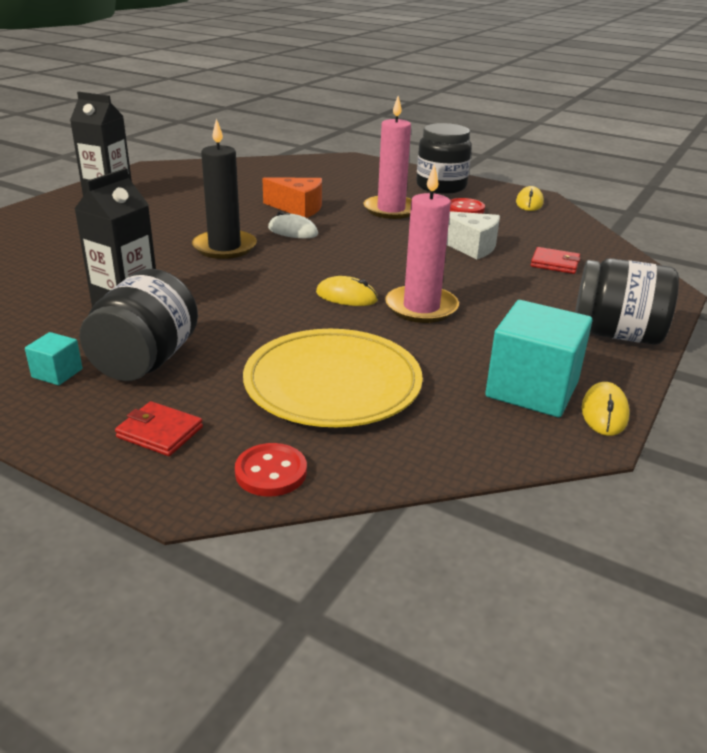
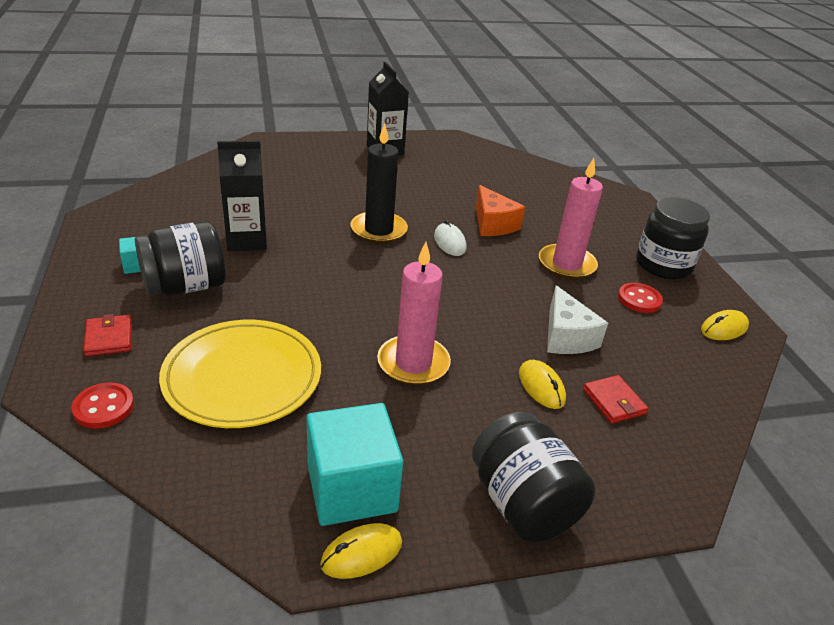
camera: 45 degrees right, 5 degrees up
yellow mouse [316,276,378,306] -> yellow mouse moved to [519,360,566,409]

